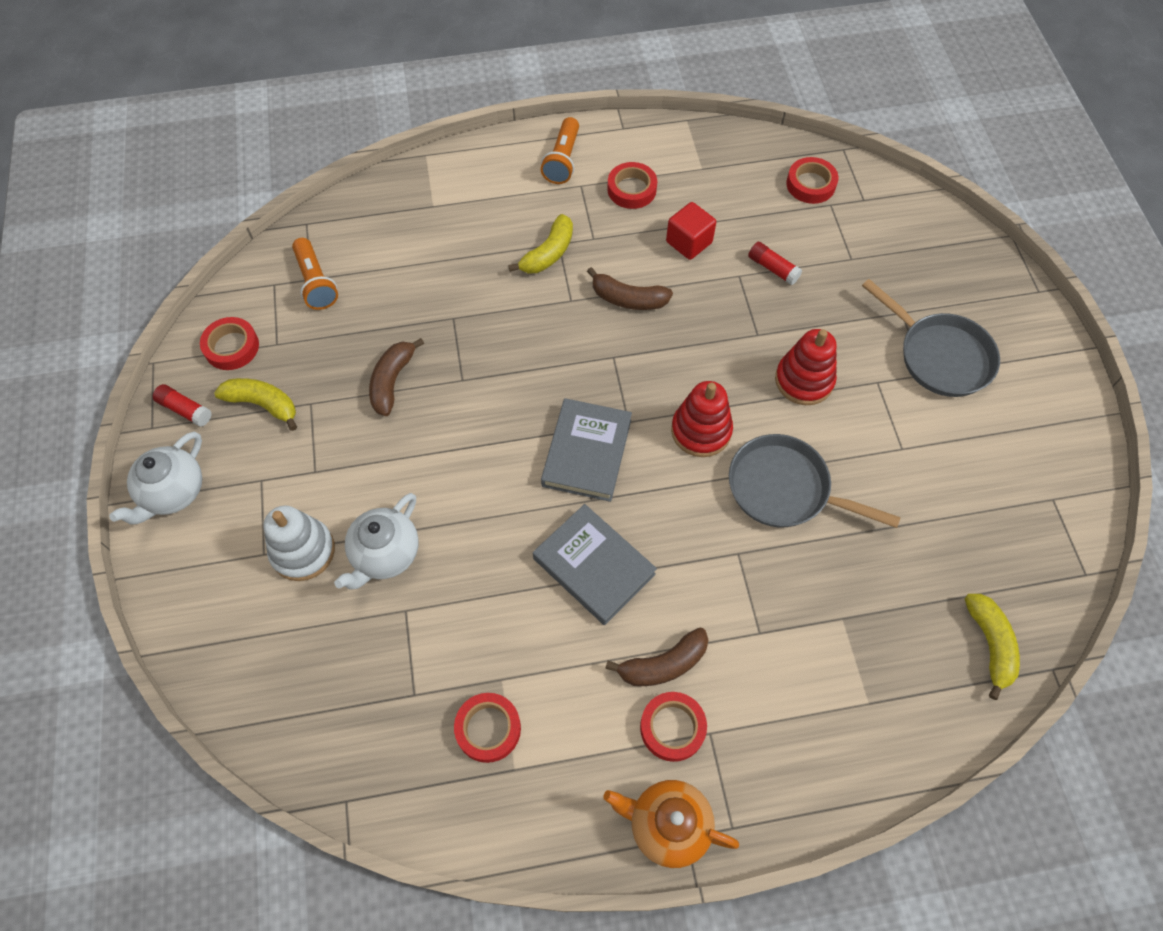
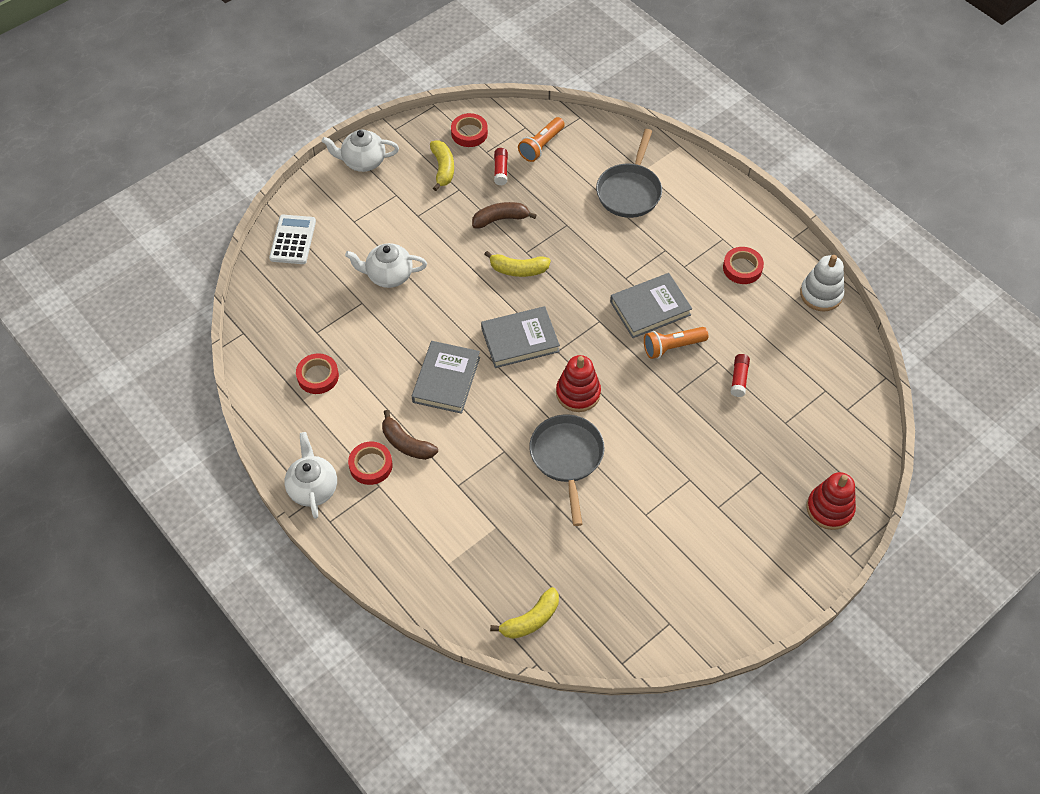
camera: 60 degrees right, 5 degrees down
red glue stick [153,384,211,427] -> red glue stick moved to [494,148,508,185]
white stacking toy [264,505,335,581] -> white stacking toy moved to [800,255,845,311]
yellow banana [508,214,573,273] -> yellow banana moved to [484,251,551,277]
orange flashlight [540,117,579,184] -> orange flashlight moved to [644,327,708,359]
brown banana [587,267,673,310] -> grey book [610,273,692,338]
orange teapot [603,780,739,868] -> white teapot [285,432,337,519]
red cube [666,202,716,260] -> none
red stacking toy [775,329,837,405] -> red stacking toy moved to [806,472,856,530]
red tape [786,157,838,204] -> none
grey pan [862,279,1000,397] -> grey pan moved to [596,129,662,218]
none -> white calculator [269,215,316,264]

